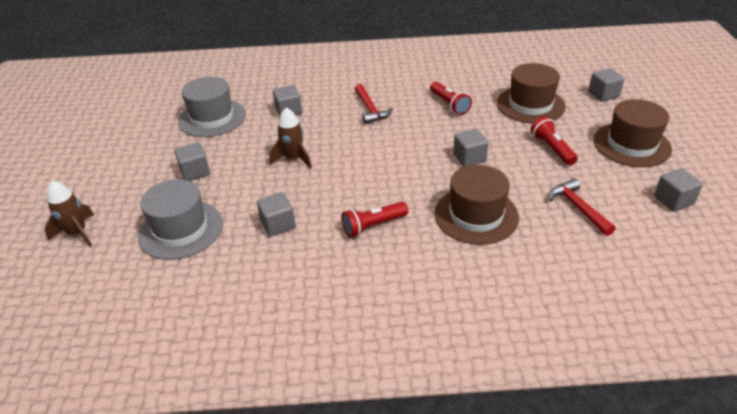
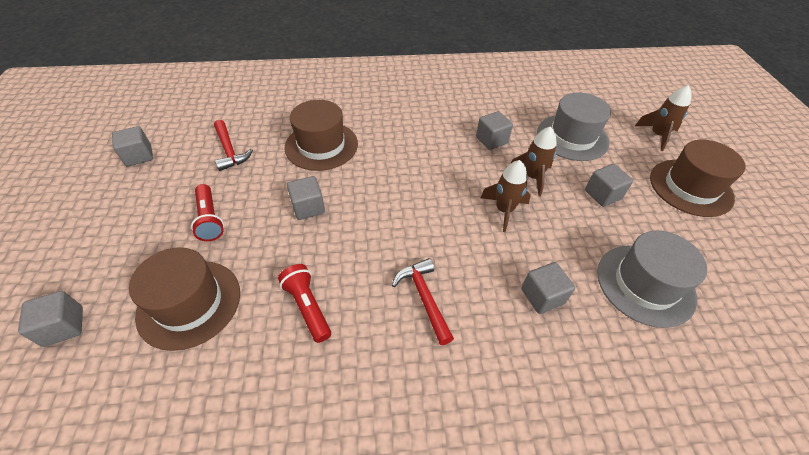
camera: 175 degrees right, 10 degrees up
red flashlight [341,202,408,238] -> none
brown hat [594,99,672,167] -> brown hat moved to [650,139,746,217]
none -> brown rocket [510,126,557,196]

